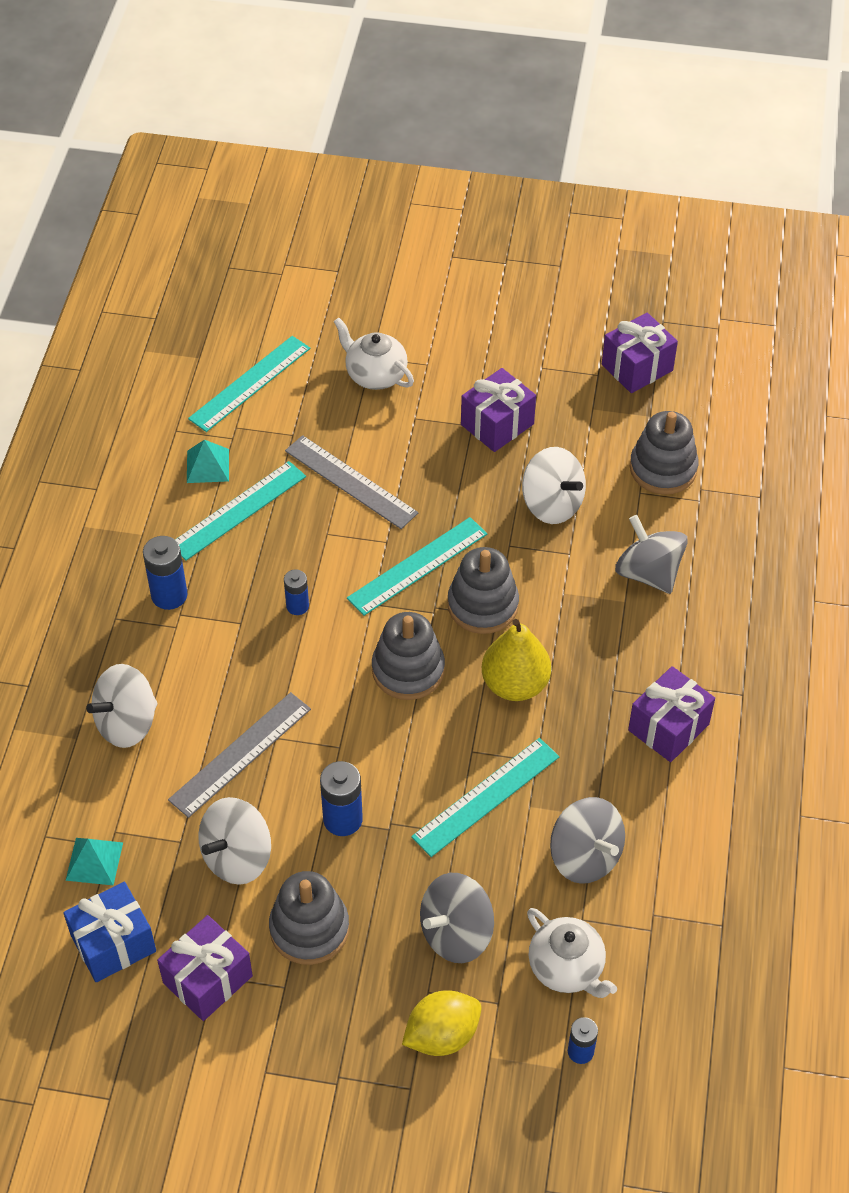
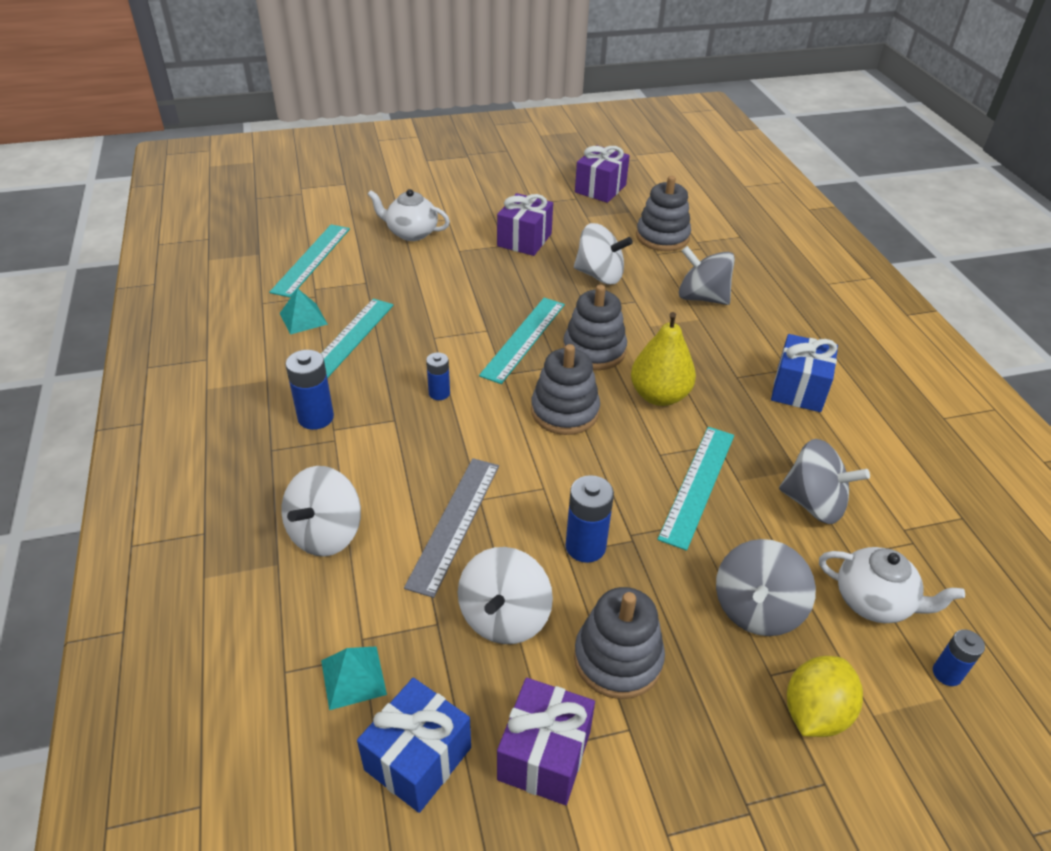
camera: 25 degrees left, 10 degrees down
grey ruler [285,435,418,529] -> none
purple gift [628,666,715,762] -> blue gift [771,334,838,412]

